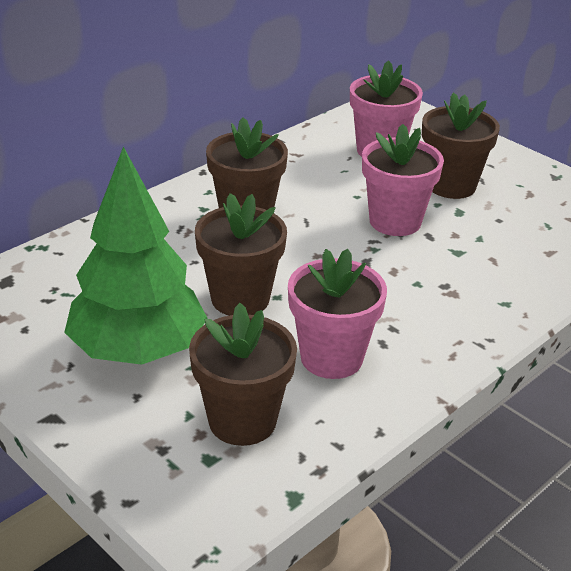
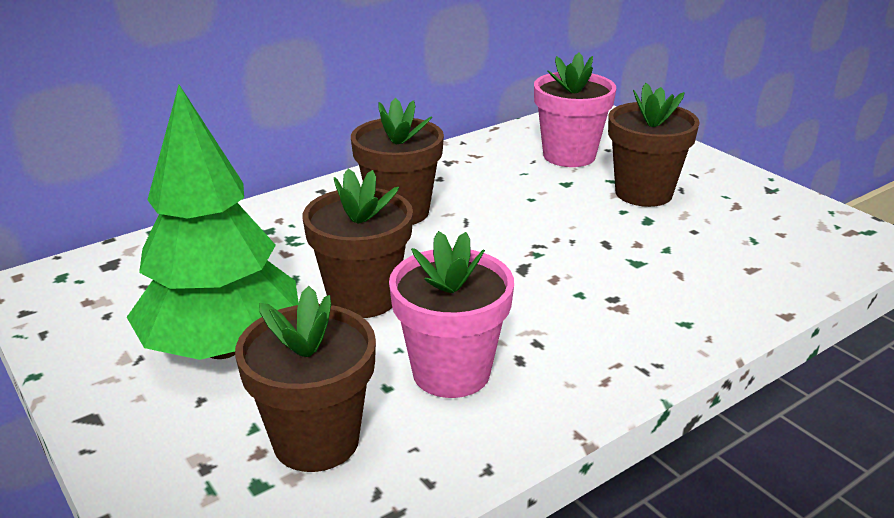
camera: 10 degrees right, 5 degrees down
pink flower pot [362,124,444,236] -> none

